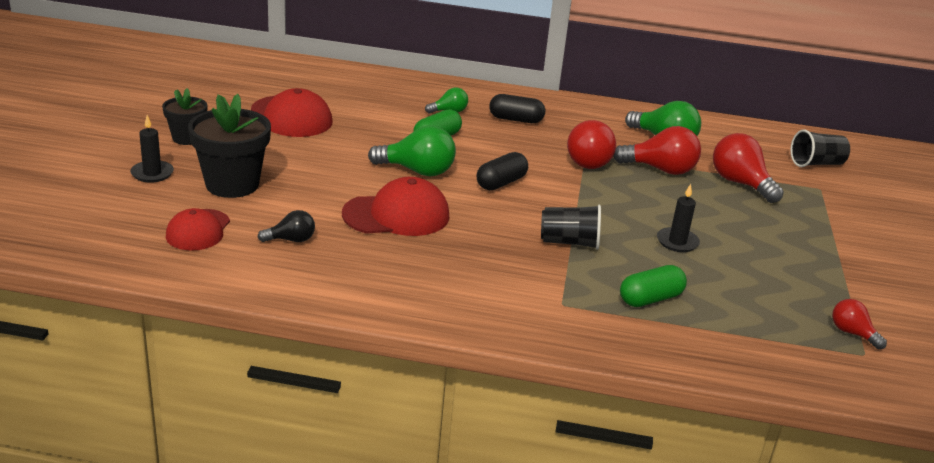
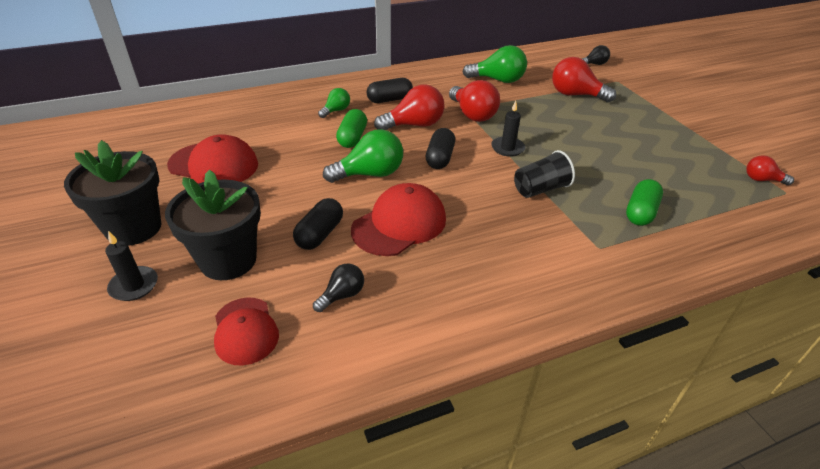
camera: 30 degrees left, 10 degrees up
black flower pot [162,88,207,145] -> black flower pot [64,140,161,246], size x1.70
red light bulb [613,126,701,175] -> red light bulb moved to [374,84,444,130]
black candle [657,184,700,252] -> black candle moved to [491,101,525,157]
black cup [790,130,850,167] -> black light bulb [583,45,610,65]
none -> black capsule [293,198,343,250]

